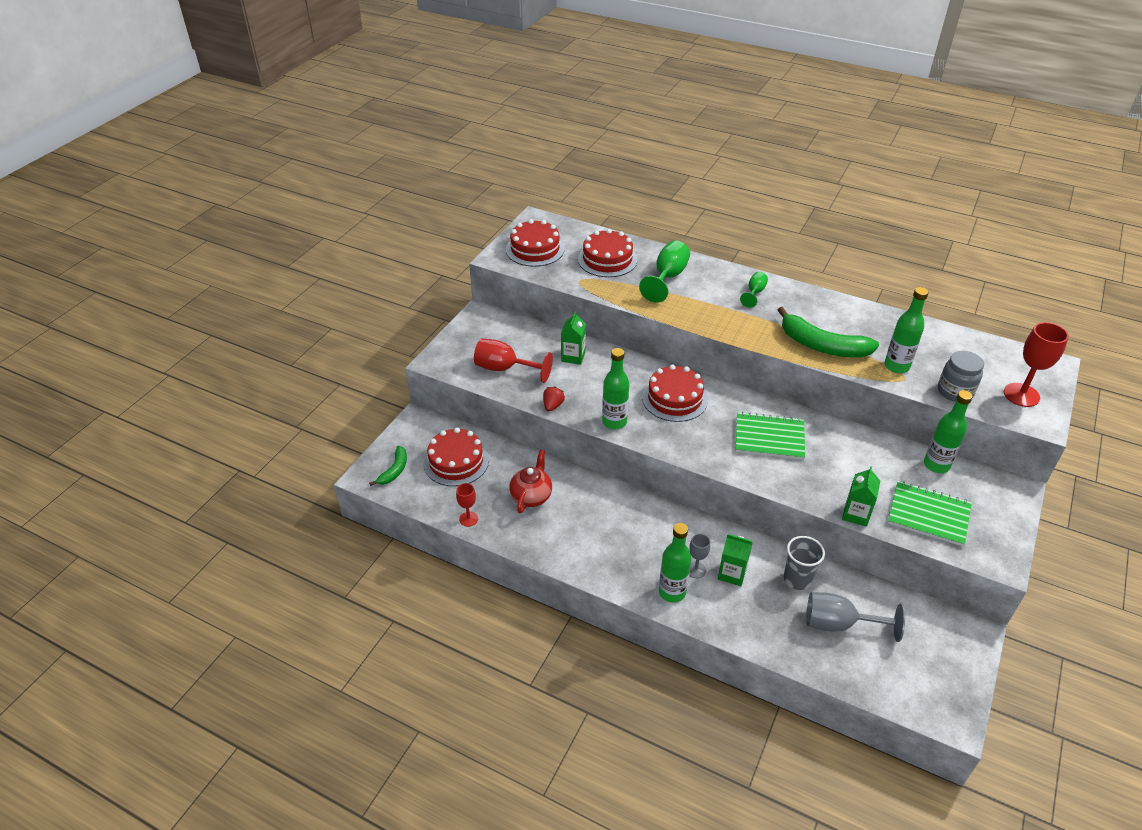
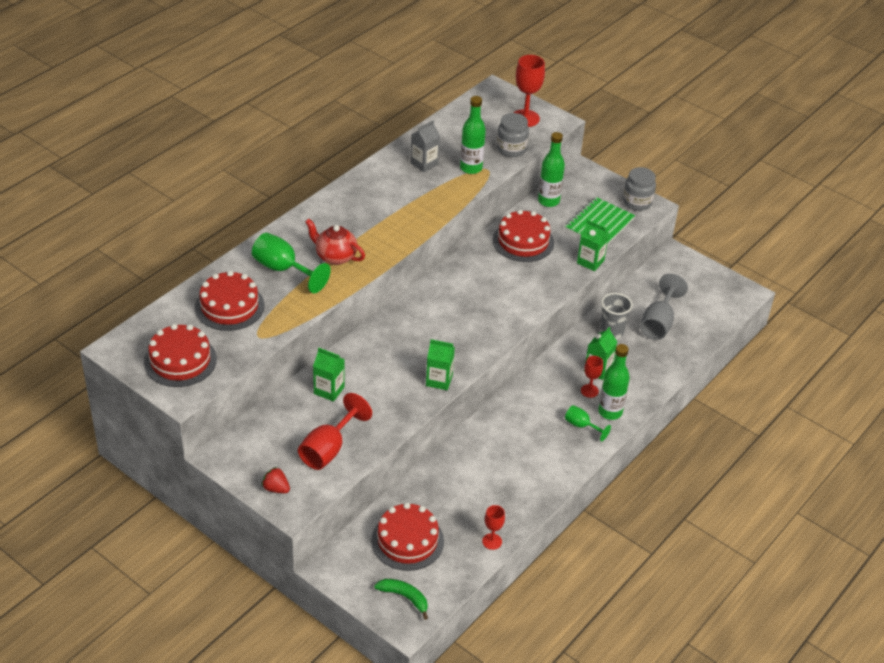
camera: 80 degrees left, 0 degrees up
red teapot [509,450,552,513] -> red teapot moved to [305,219,365,265]
red strawberry [543,387,565,412] -> red strawberry moved to [262,467,290,493]
green bottle [602,348,629,429] -> green carton [426,339,455,390]
red cake [642,365,708,422] -> red cake moved to [493,209,554,262]
grey goblet [689,534,710,578] -> red goblet [581,356,603,398]
green notebook [736,412,805,460] -> none
green goblet [740,272,768,308] -> green goblet moved to [565,405,611,441]
green banana [778,307,879,358] -> none
none -> grey carton [410,120,440,172]
none -> grey jar [623,167,656,211]

